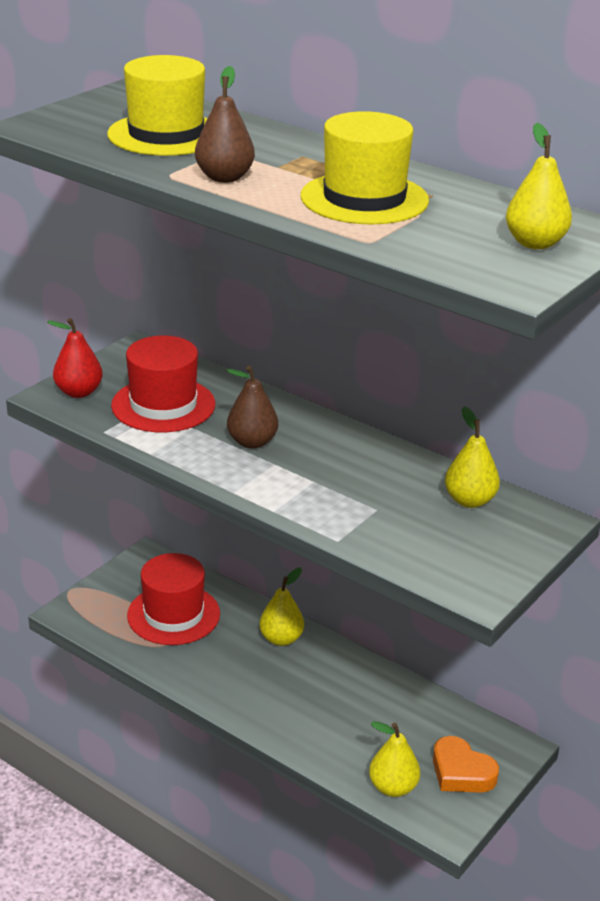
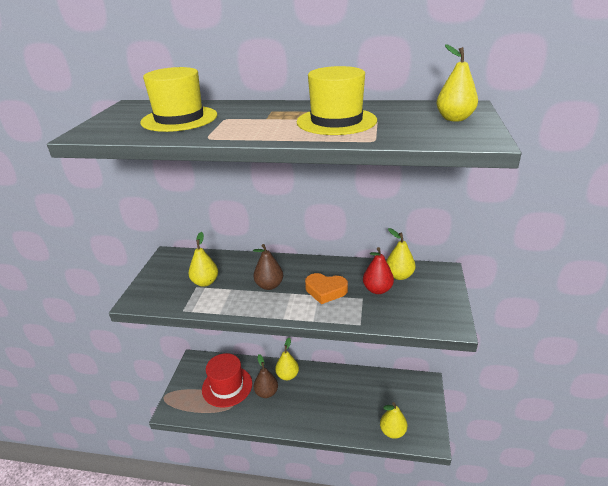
camera: 25 degrees left, 0 degrees up
red pear [47,318,103,398] -> red pear moved to [363,247,394,294]
red hat [111,336,215,432] -> yellow pear [188,232,218,287]
brown pear [195,66,255,183] -> brown pear moved to [254,354,278,398]
orange heart [433,736,499,793] -> orange heart moved to [305,273,348,304]

